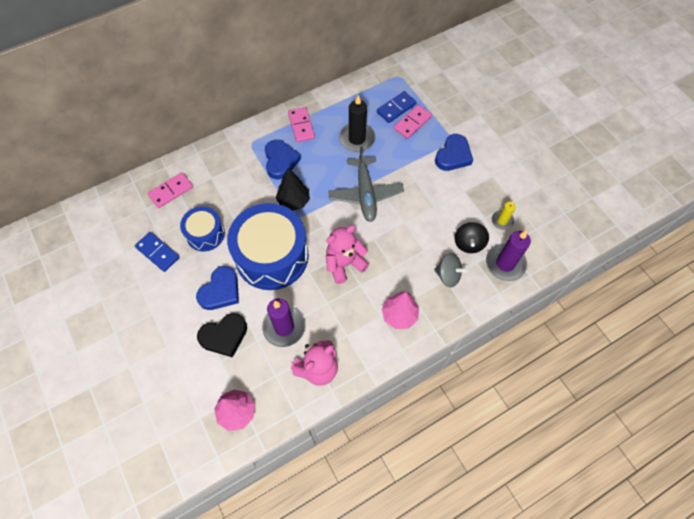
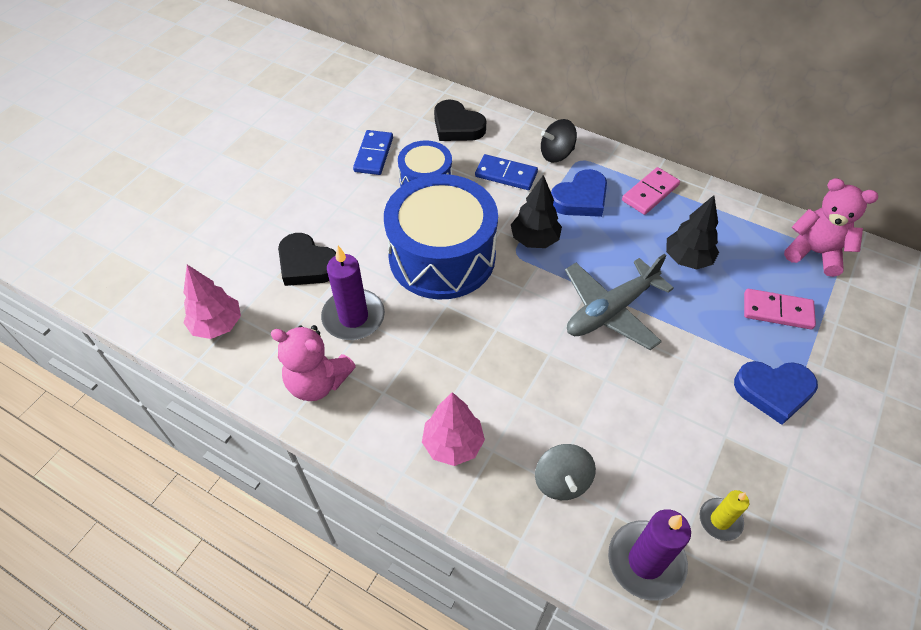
camera: 60 degrees right, 10 degrees down
pink domino [148,172,193,208] -> black heart [434,100,486,141]
blue heart [196,266,239,310] -> none
pink teddy bear [326,225,369,284] -> pink teddy bear moved to [784,178,878,277]
black candle [339,95,376,152] -> black tree [666,195,719,269]
blue domino [377,91,417,123] -> blue domino moved to [475,154,538,190]
black spinning top [454,222,489,253] -> black spinning top moved to [541,119,577,162]

